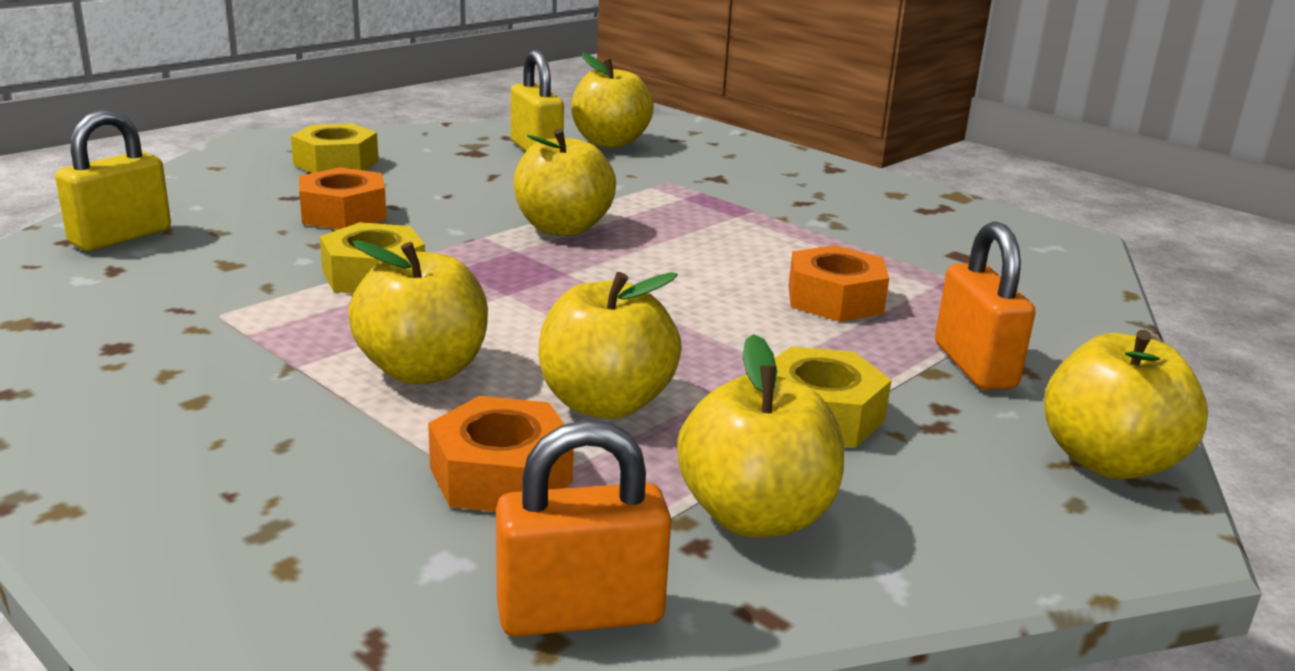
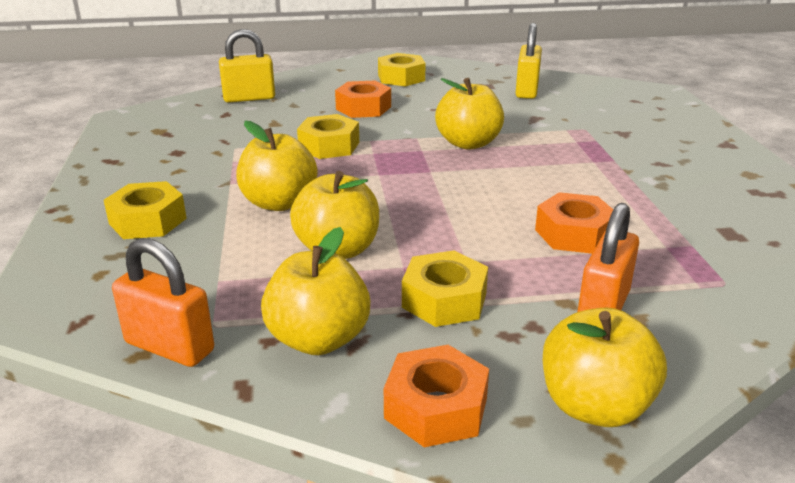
camera: 40 degrees right, 5 degrees up
orange nut [428,396,574,512] -> orange nut moved to [384,345,489,447]
yellow apple [571,53,654,148] -> none
none -> yellow nut [104,181,187,239]

